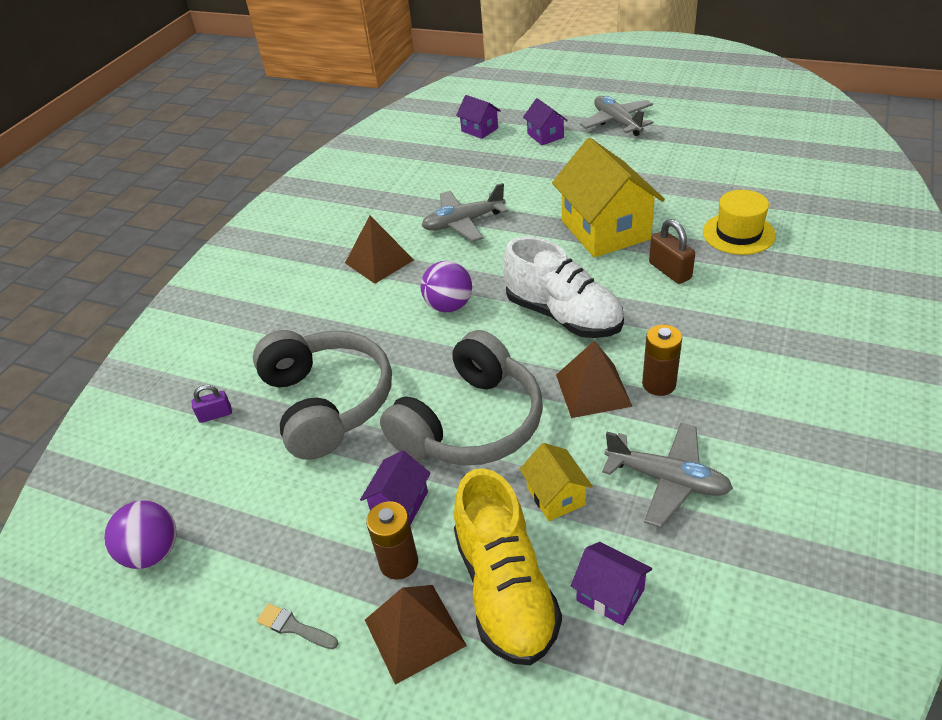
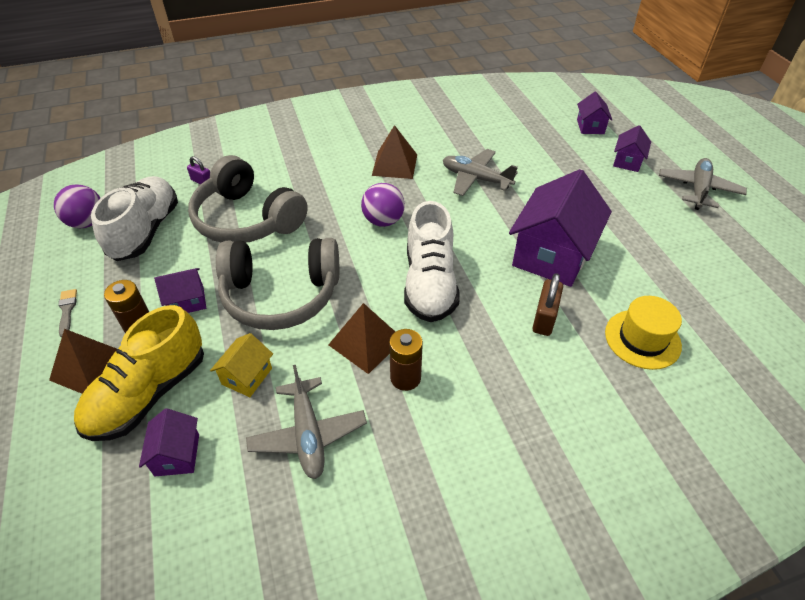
camera: 45 degrees right, 5 degrees up
grey headphones [253,330,392,460] -> grey headphones turned 105 degrees clockwise [188,155,308,243]
yellow house [552,138,665,258] -> purple house [509,169,612,287]
none -> white shoe [91,176,178,261]

